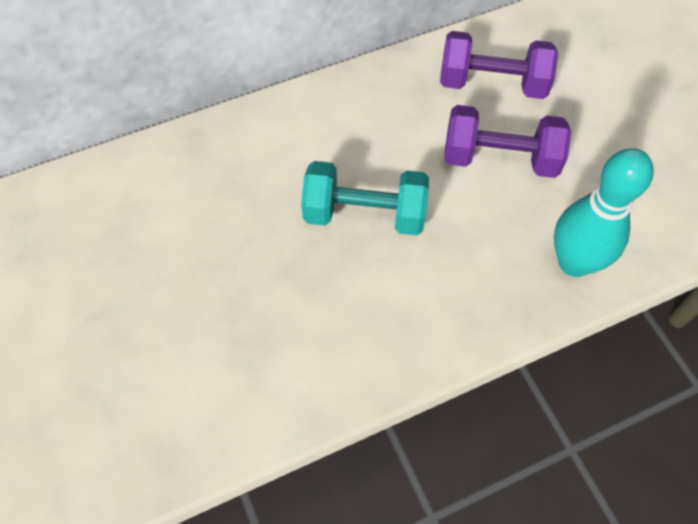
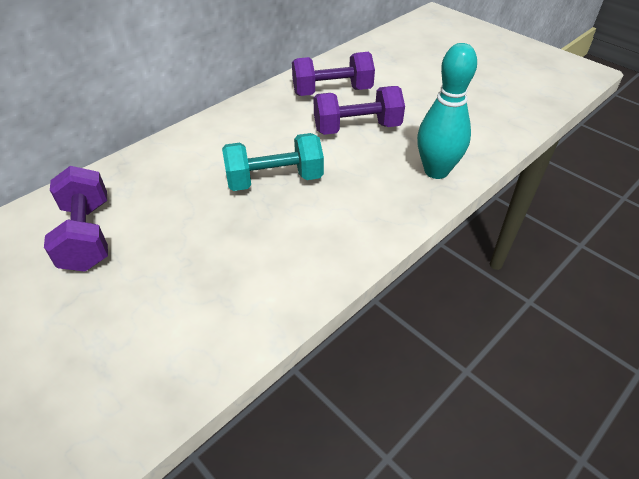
camera: 20 degrees left, 15 degrees down
none -> purple dumbbell [44,166,108,272]

